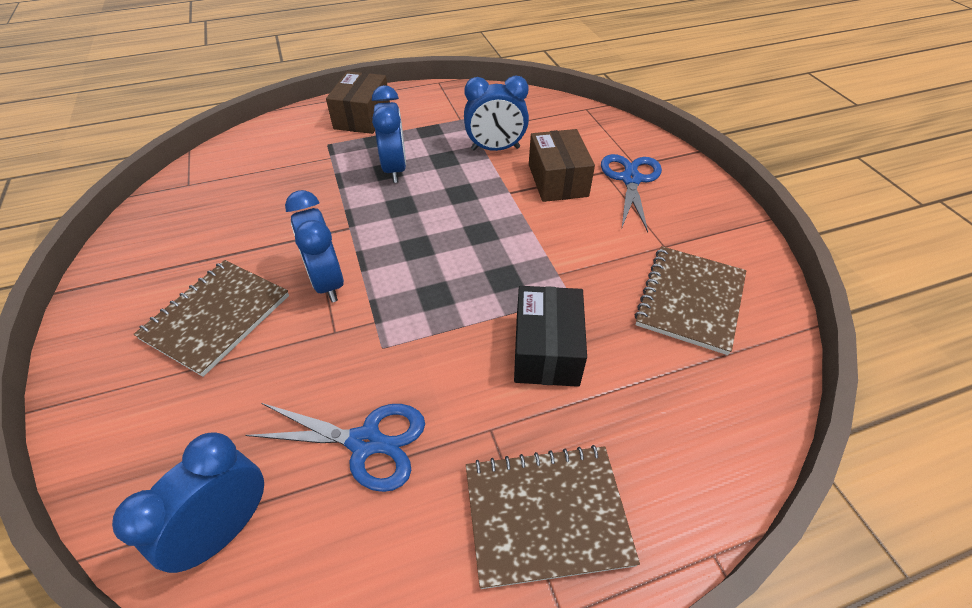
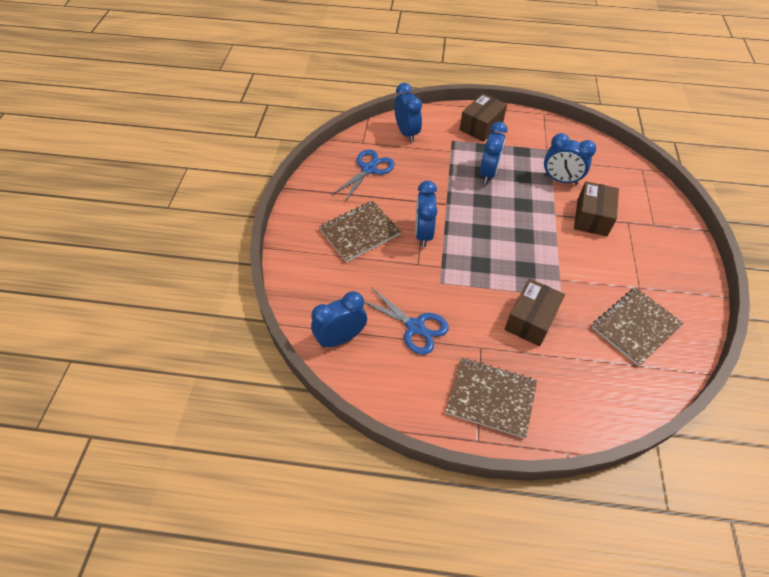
camera: 25 degrees right, 5 degrees up
black box [514,286,587,387] -> brown box [504,278,565,346]
blue scissors [601,154,662,232] -> blue scissors moved to [331,149,395,203]
none -> blue clock [394,83,422,142]

